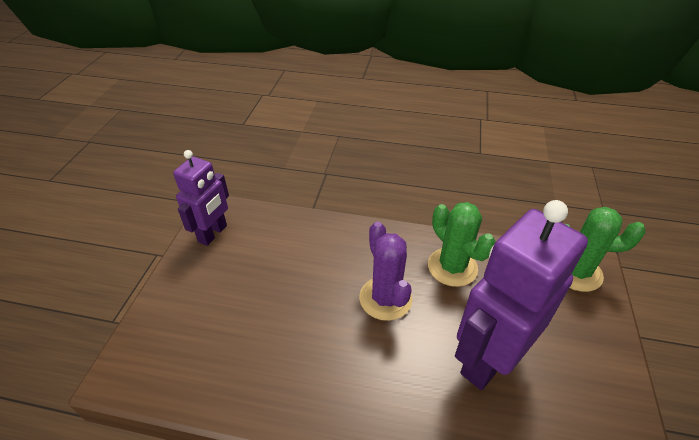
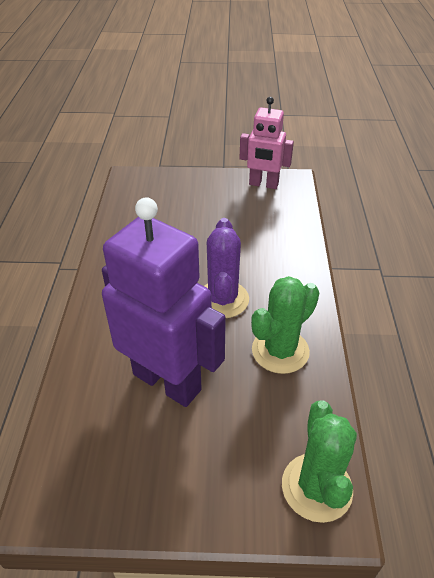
camera: 80 degrees right, 0 degrees up
purple robot [173,150,229,246] -> pink robot [239,97,294,189]
purple cactus [359,222,412,321] -> purple cactus turned 60 degrees counterclockwise [204,218,249,318]

